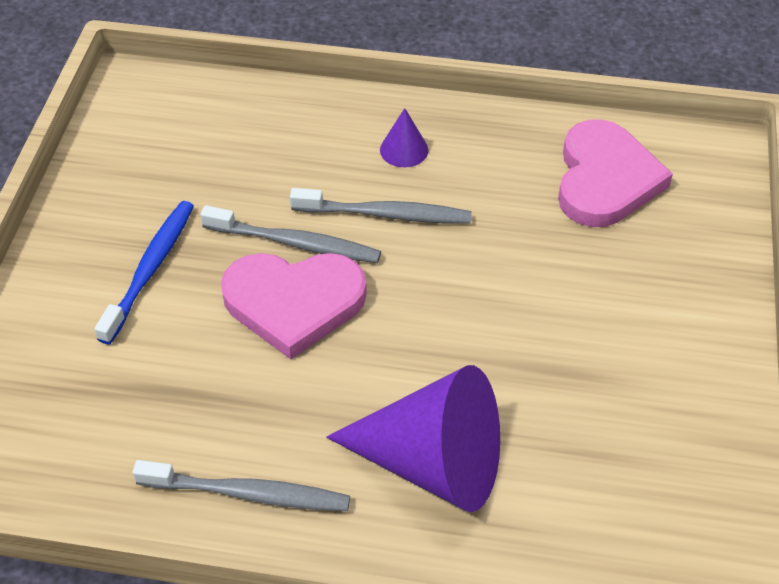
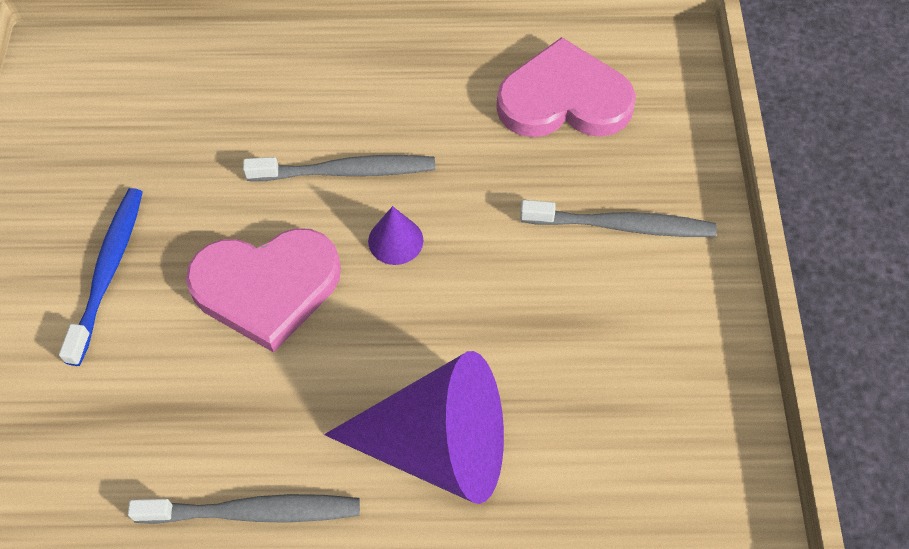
camera: 10 degrees left, 10 degrees up
grey toothbrush [200,205,381,263] -> grey toothbrush moved to [520,200,717,237]
purple cone [380,108,429,167] -> purple cone moved to [368,206,423,265]
pink heart [558,119,673,227] -> pink heart turned 90 degrees counterclockwise [496,37,636,137]

